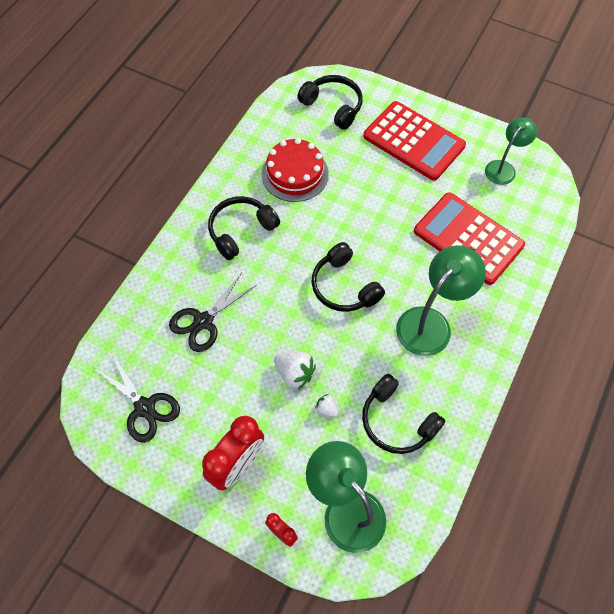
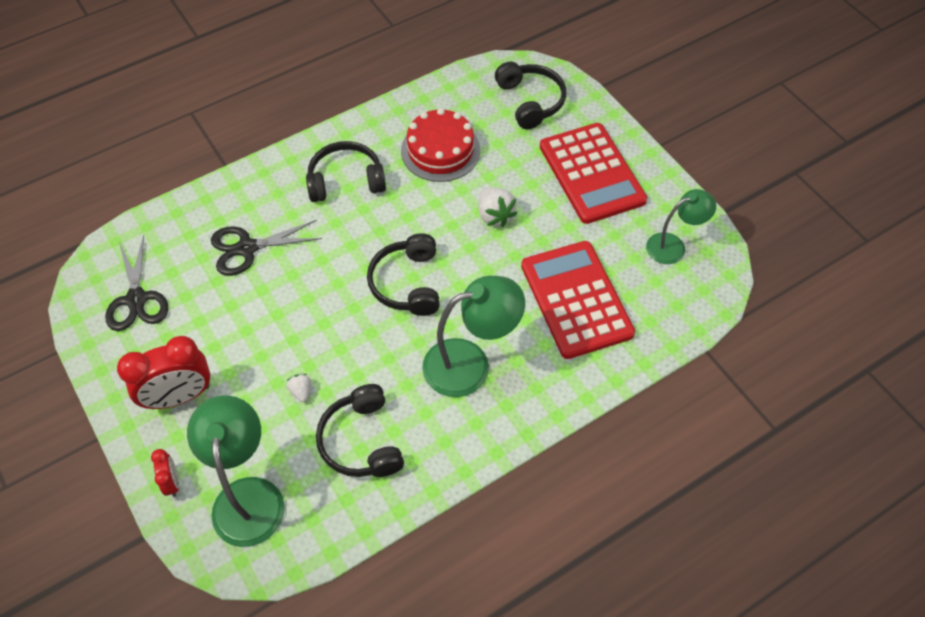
camera: 30 degrees right, 5 degrees down
white strawberry [274,352,316,390] -> white strawberry moved to [478,187,518,227]

